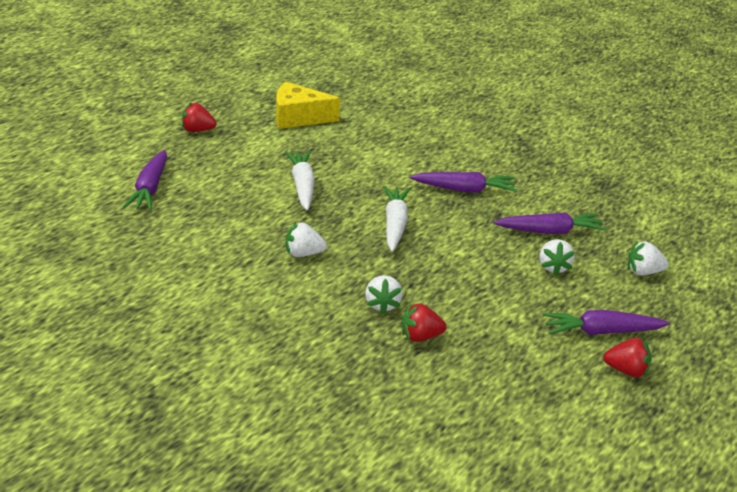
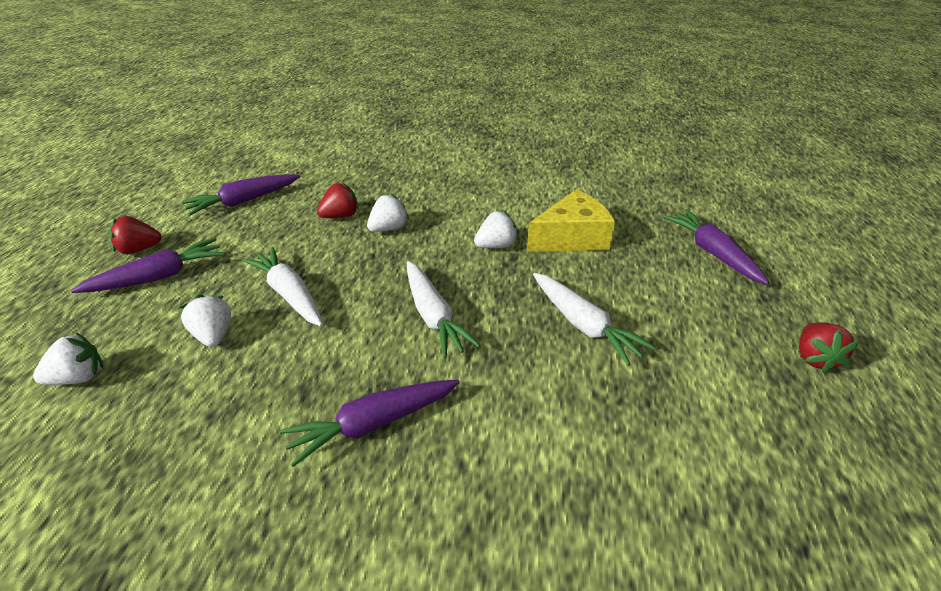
camera: 155 degrees right, 5 degrees up
red strawberry [181,103,217,132] -> red strawberry turned 120 degrees clockwise [799,322,859,373]
yellow cheese [276,82,340,129] -> yellow cheese moved to [527,189,615,252]
white strawberry [365,275,403,314] -> white strawberry turned 75 degrees clockwise [367,194,409,232]
purple carrot [494,212,606,234] -> purple carrot moved to [182,174,300,216]
none -> white carrot [242,247,323,326]

